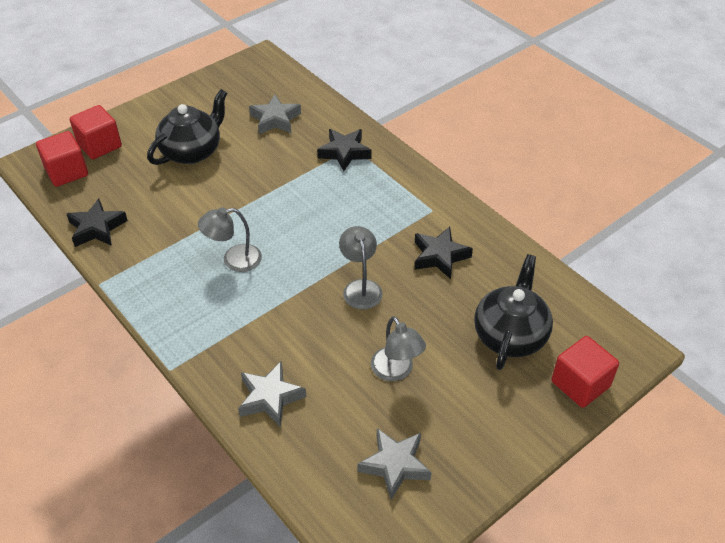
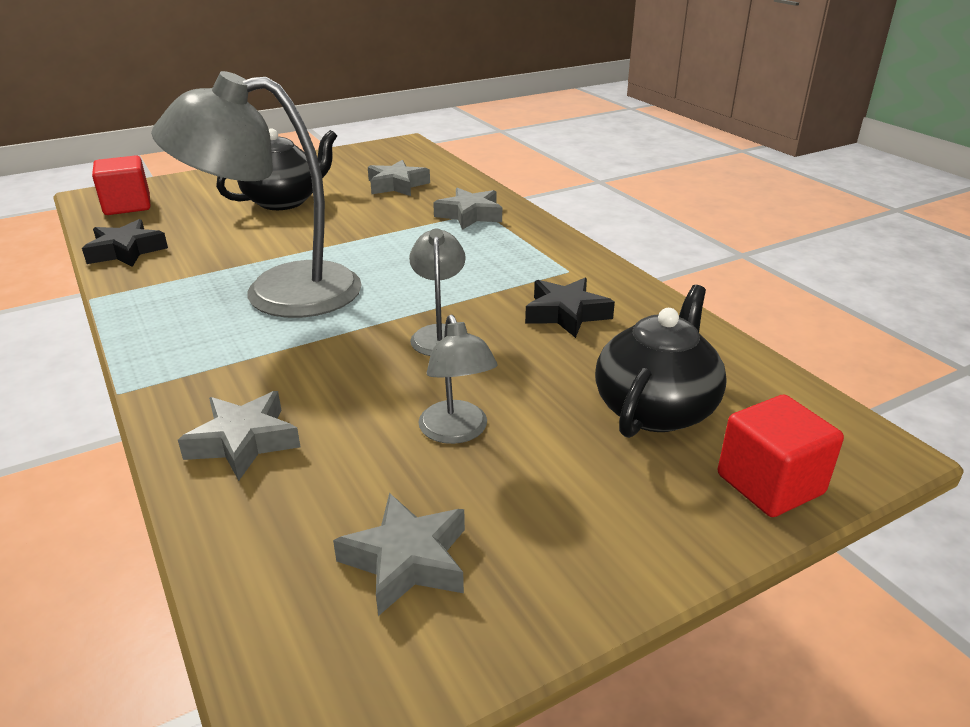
camera: 10 degrees right, 15 degrees down
red cube [70,105,122,159] -> none
grey lamp [198,207,262,272] -> grey lamp [151,71,362,318], size x2.12
black star [317,129,372,171] -> grey star [433,188,502,230]

